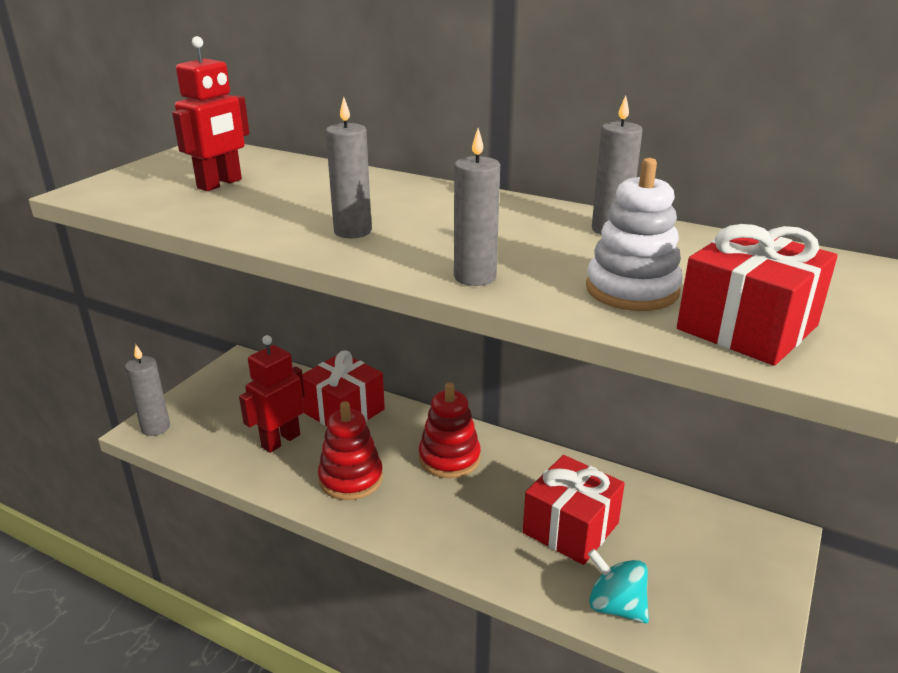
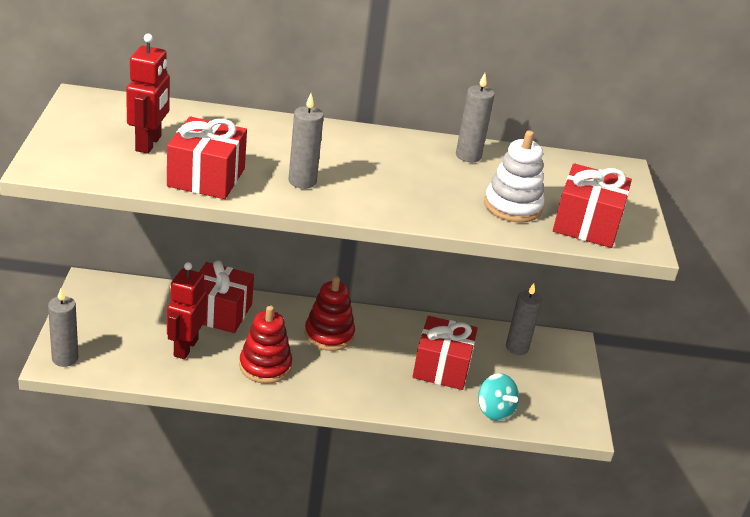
camera: 30 degrees left, 5 degrees up
grey candle [454,128,500,286] -> grey candle moved to [506,283,542,355]
turquoise spinning top [588,549,649,624] -> turquoise spinning top turned 135 degrees counterclockwise [478,373,519,421]
none -> red gift [167,116,247,199]

